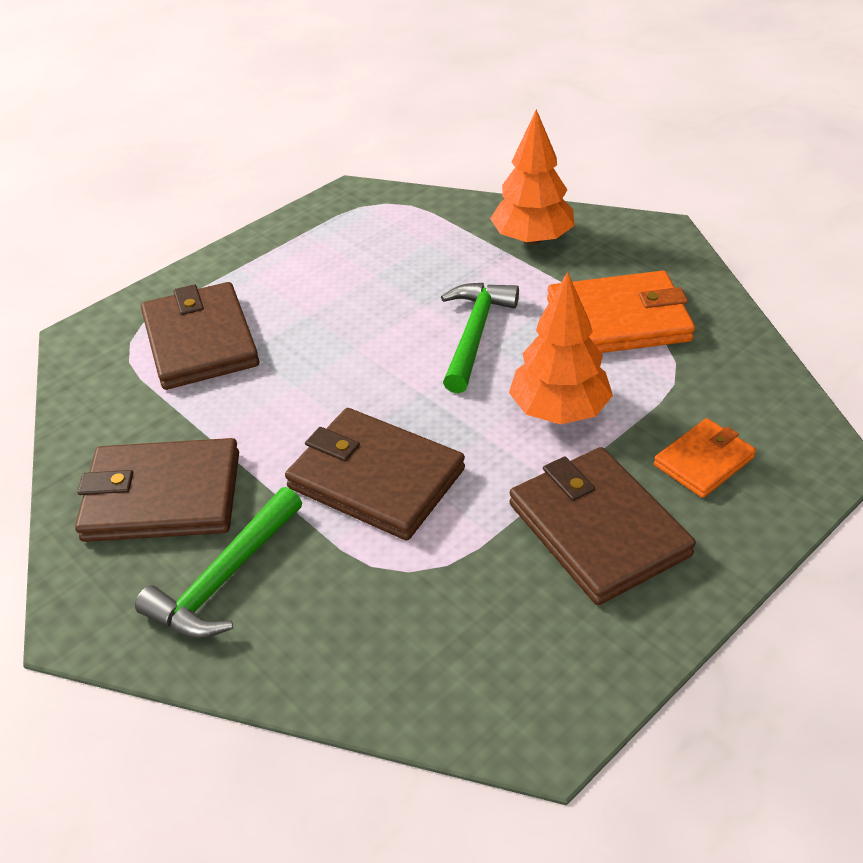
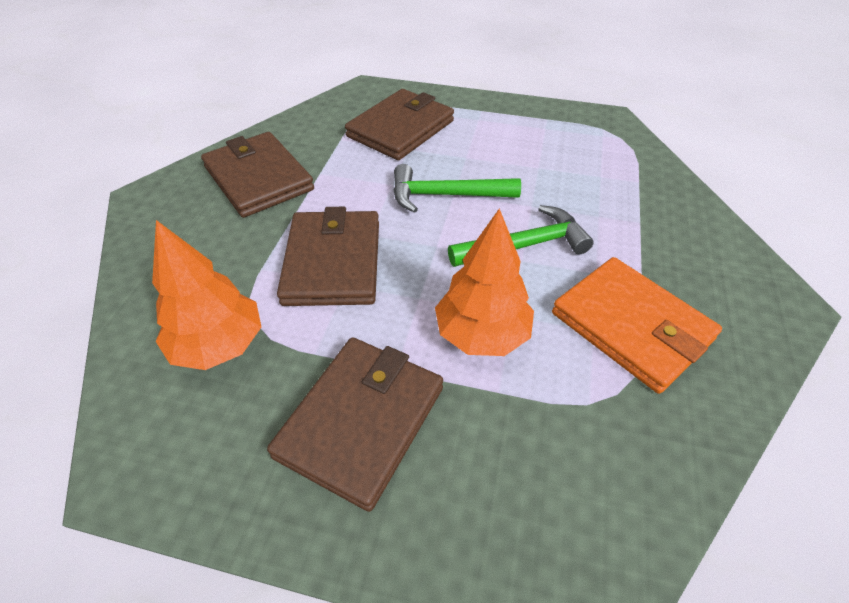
camera: 55 degrees right, 5 degrees up
green hammer [135,487,302,638] -> green hammer moved to [393,164,521,213]
orange tree [490,109,575,245] -> orange tree moved to [152,220,261,370]
orange wallet [654,418,756,498] -> none

